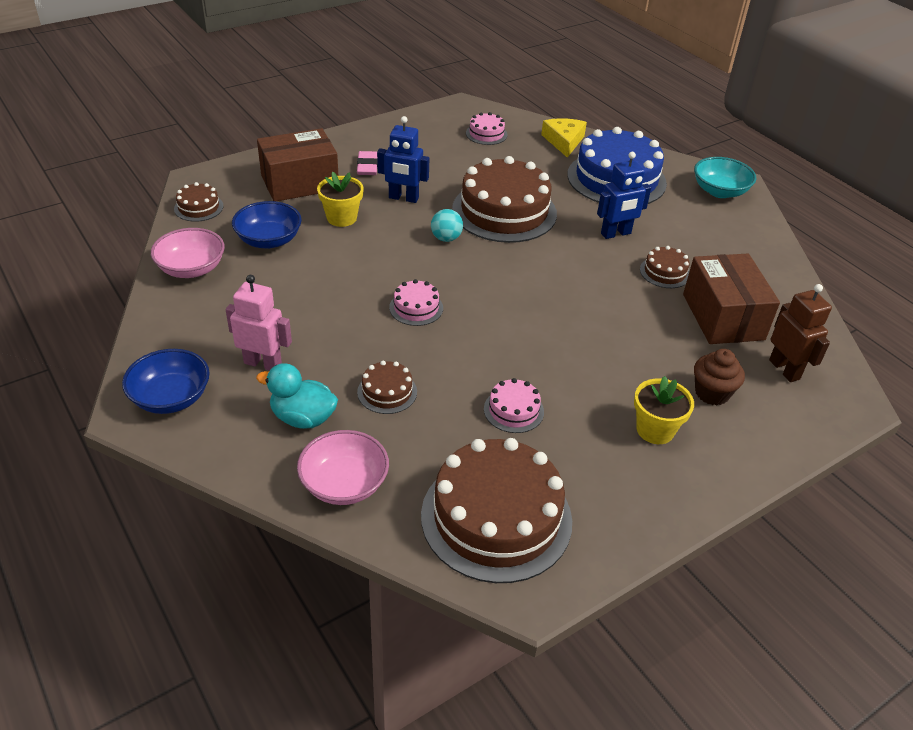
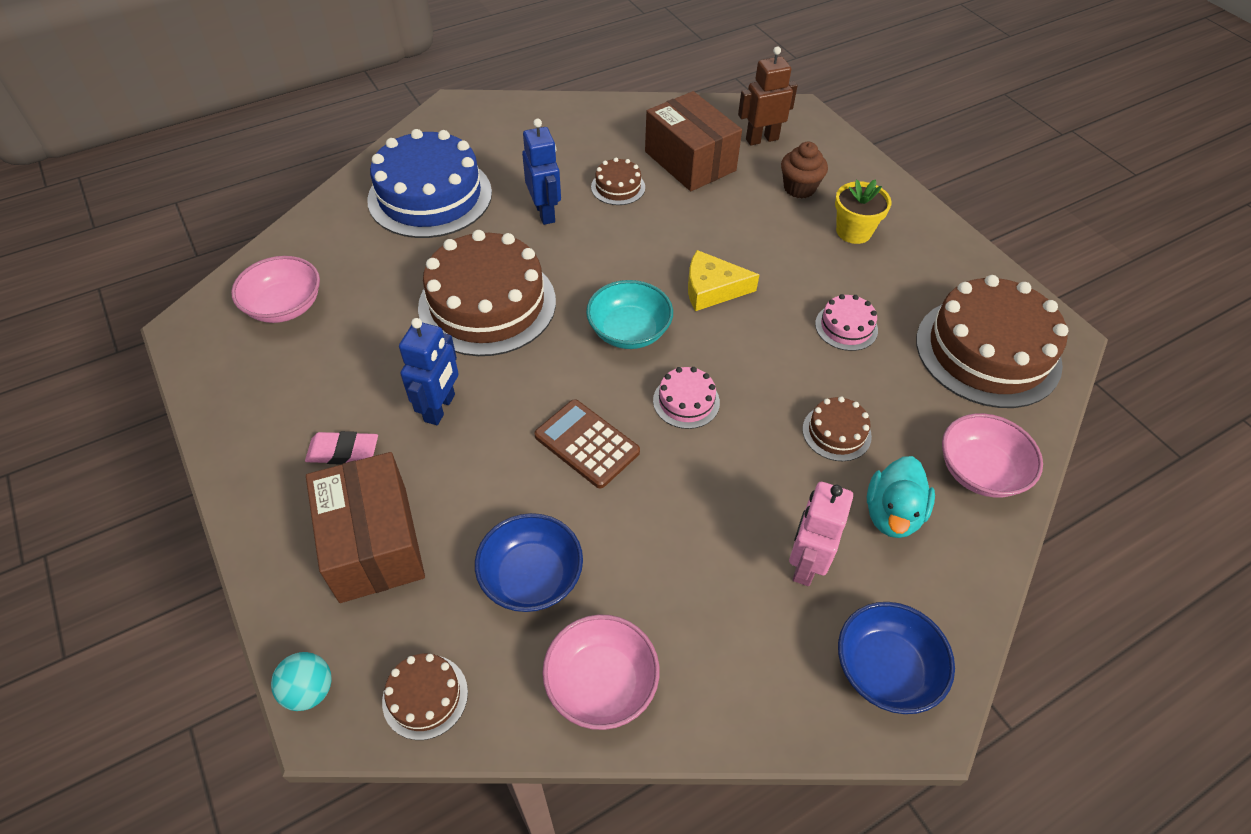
camera: 85 degrees left, 10 degrees up
yellow flower pot [317,172,364,227] -> none
turquoise ball [431,209,463,242] -> turquoise ball moved to [271,652,332,711]
pink cake [466,112,508,145] -> pink bowl [231,256,320,323]
yellow cheese [541,118,587,158] -> yellow cheese moved to [688,250,759,311]
brown box [683,254,780,344] -> brown box turned 60 degrees clockwise [645,91,742,191]
turquoise bowl [694,157,756,198] -> turquoise bowl moved to [586,280,673,349]
none -> brown calculator [534,399,640,488]

